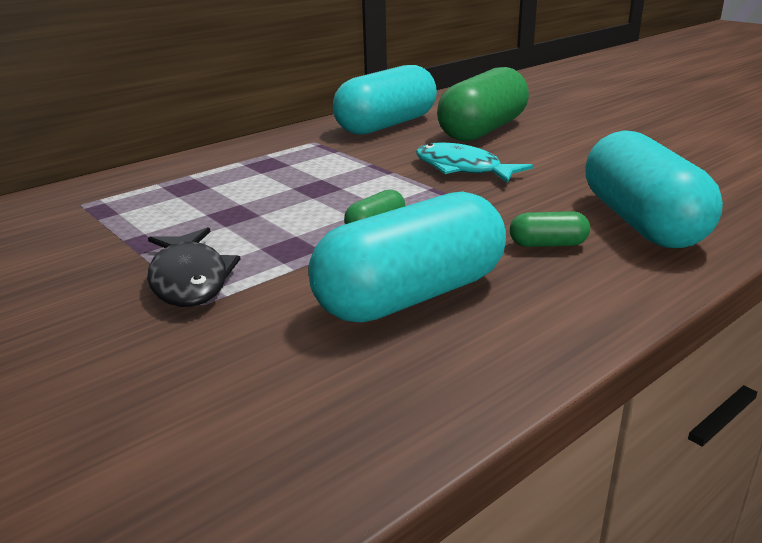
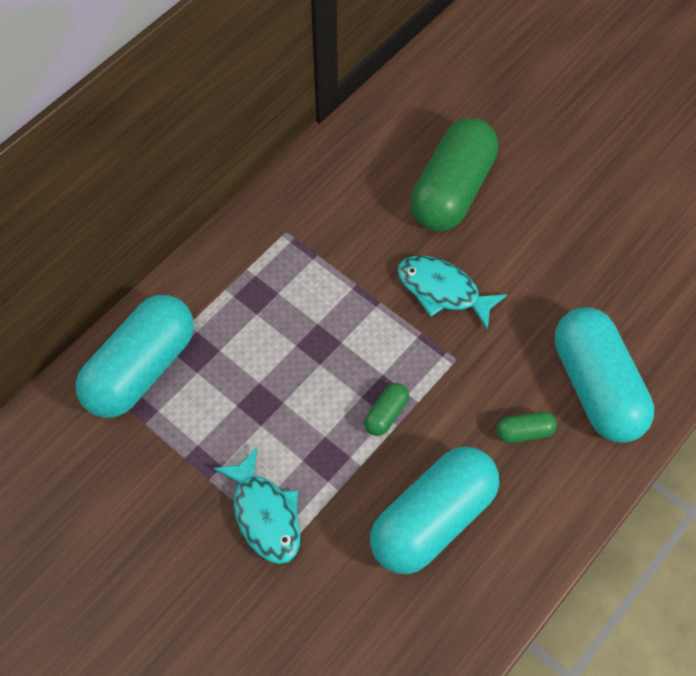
camera: 10 degrees left, 35 degrees up
black fish [147,227,240,307] -> turquoise fish [213,447,300,564]
turquoise capsule [333,65,437,135] -> turquoise capsule moved to [76,295,194,418]

